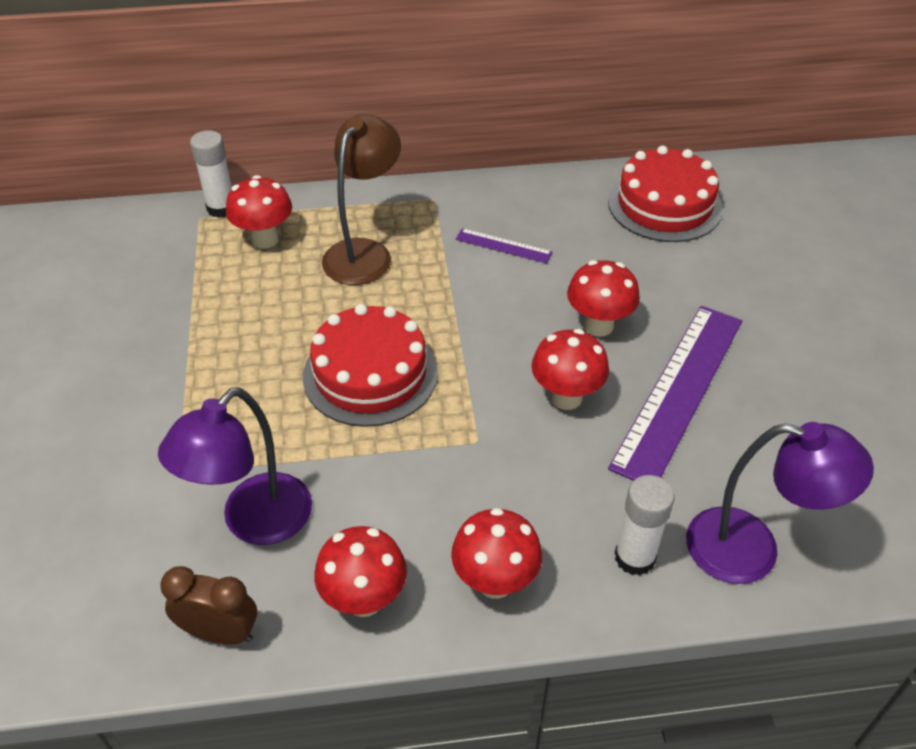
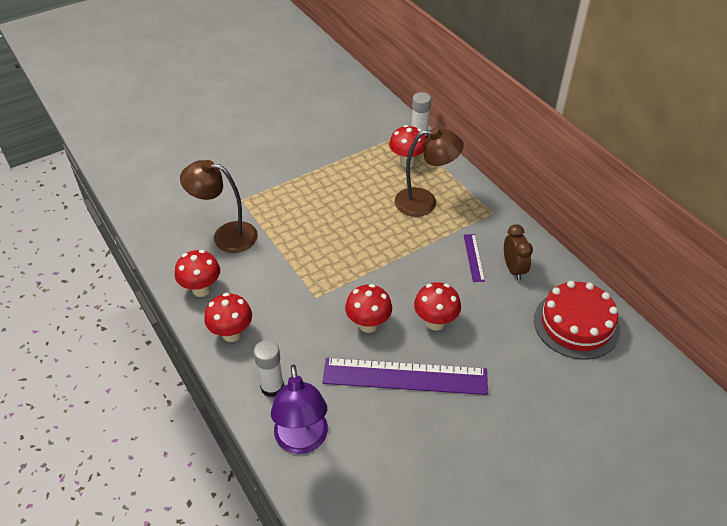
camera: 65 degrees right, 0 degrees up
purple lamp [158,387,312,545] -> brown lamp [180,160,258,253]
brown clock [160,566,257,645] -> brown clock moved to [504,224,533,280]
red cake [303,304,438,427] -> none

